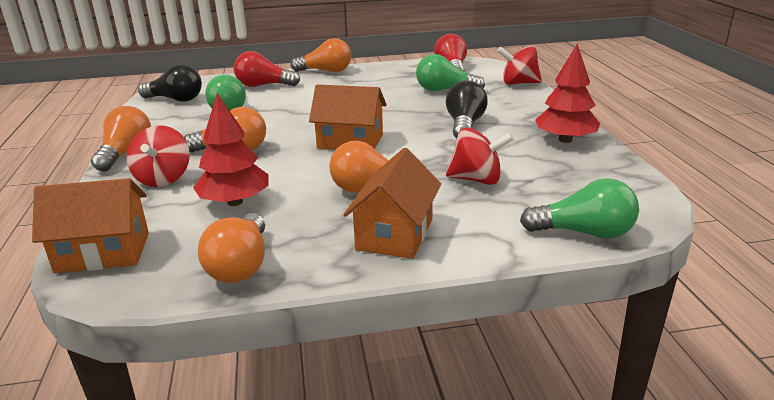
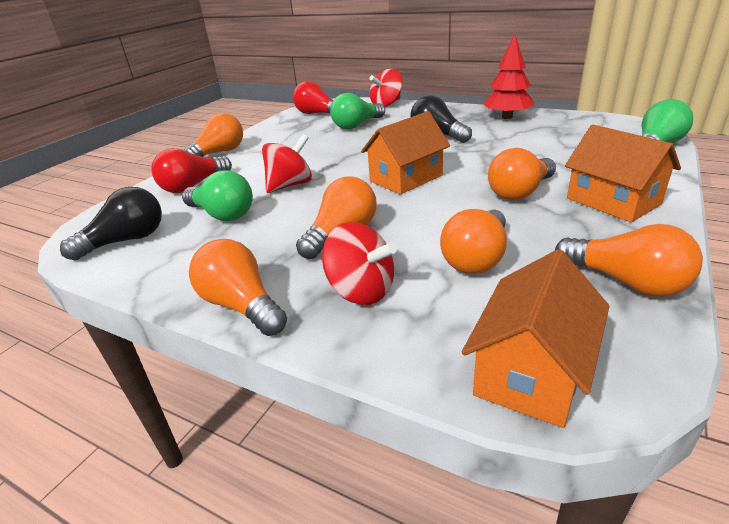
camera: 50 degrees left, 5 degrees up
red tree [193,93,269,206] -> orange light bulb [440,209,507,274]
red spinning top [446,127,514,185] -> red spinning top moved to [262,134,312,193]

